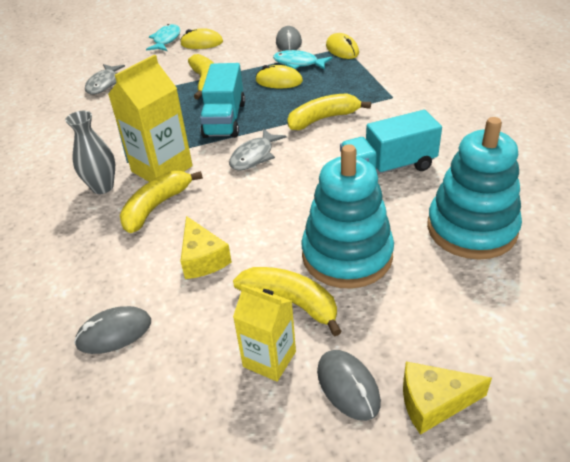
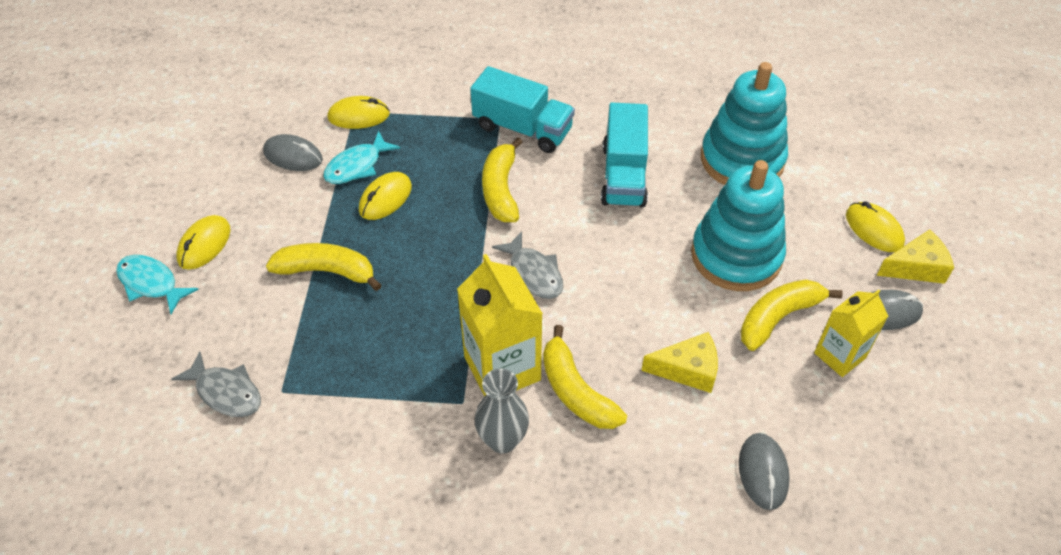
camera: 70 degrees left, 10 degrees up
turquoise truck [200,63,245,138] -> turquoise truck moved to [470,66,575,153]
yellow cheese [403,362,492,435] -> yellow cheese turned 120 degrees counterclockwise [876,229,954,284]
none -> yellow mouse [846,201,905,252]

